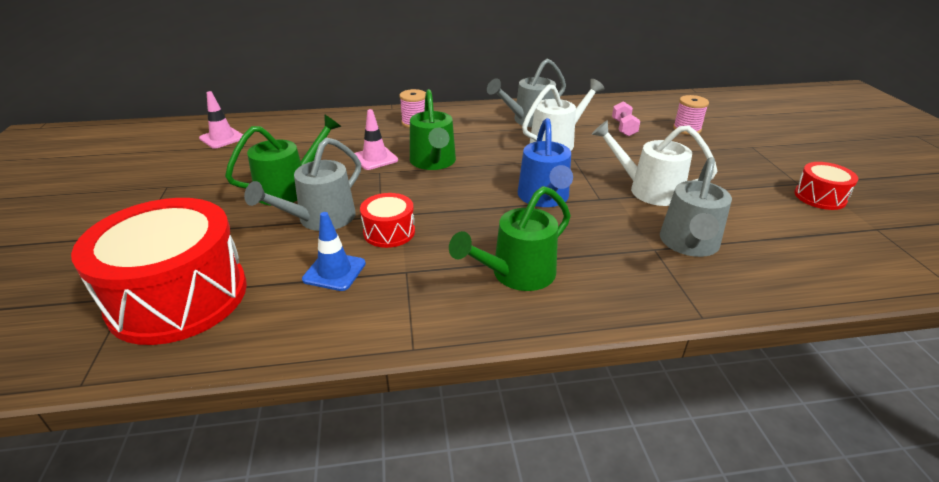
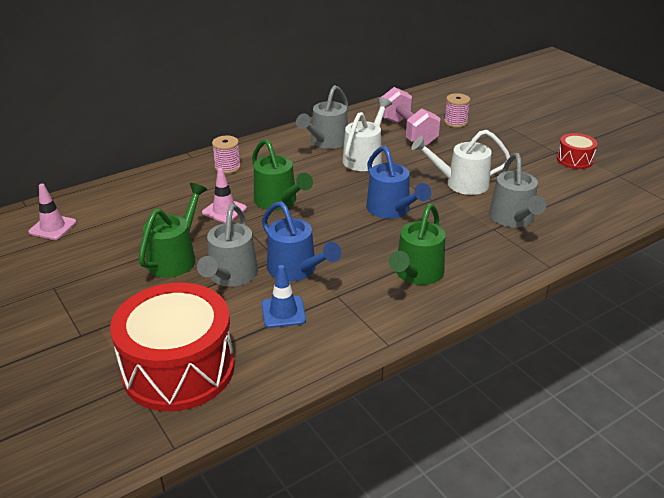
camera: 25 degrees left, 0 degrees up
red drum [360,193,415,248] -> blue watering can [262,201,341,281]
pink dumbbell [612,101,640,136] -> pink dumbbell [380,87,441,146], size x1.95

